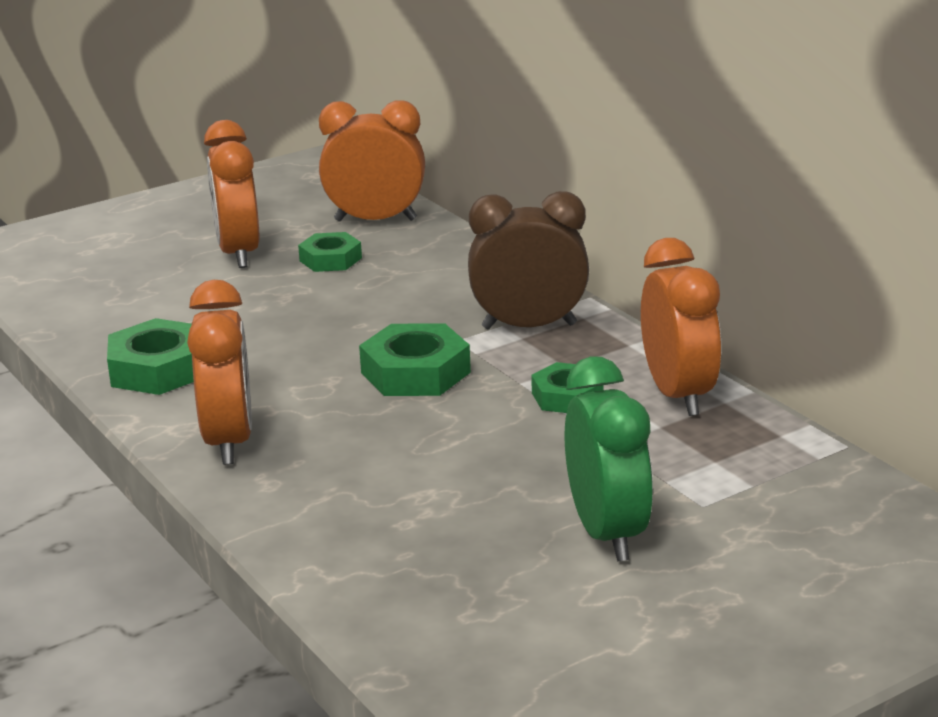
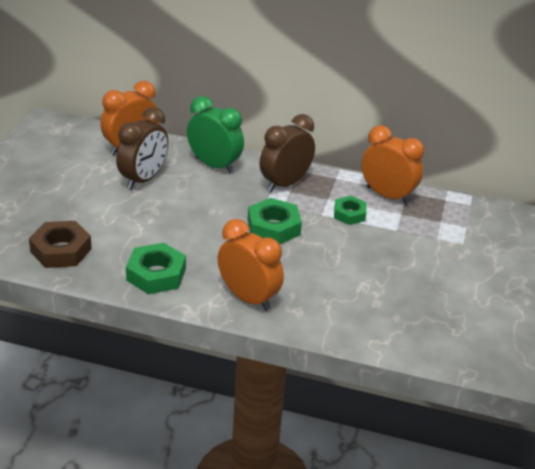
camera: 45 degrees left, 10 degrees up
orange clock [204,120,259,268] -> none
green nut [298,232,362,272] -> brown clock [116,107,168,190]
green clock [564,356,653,562] -> green clock moved to [187,96,244,174]
none -> brown nut [29,221,92,268]

